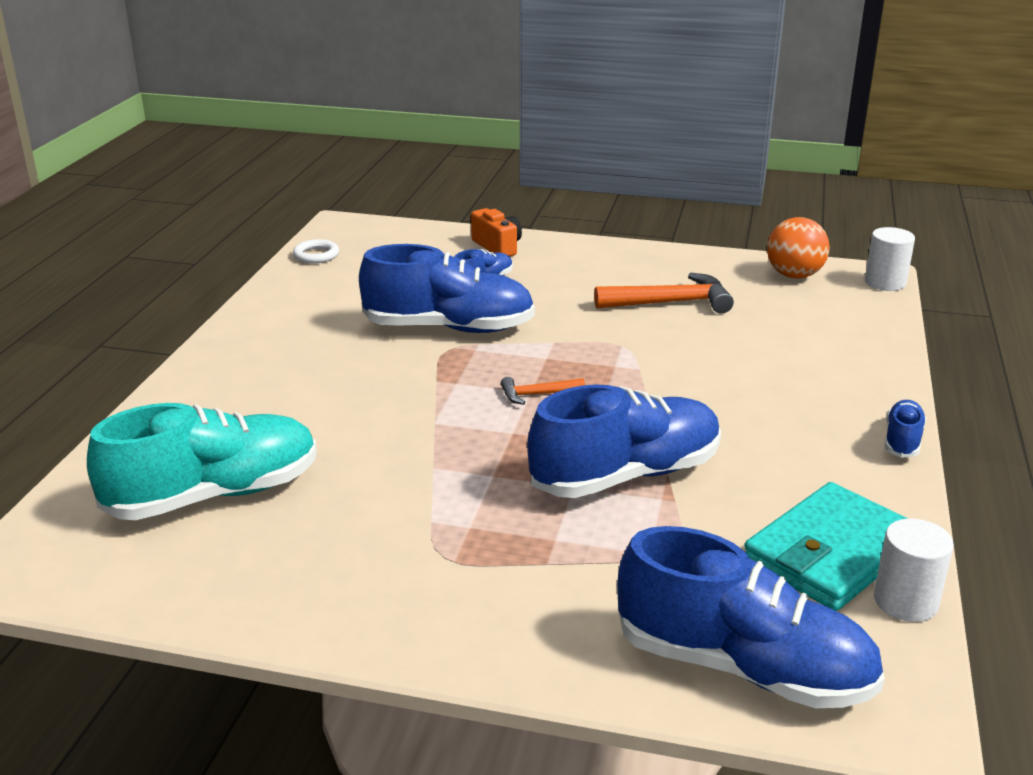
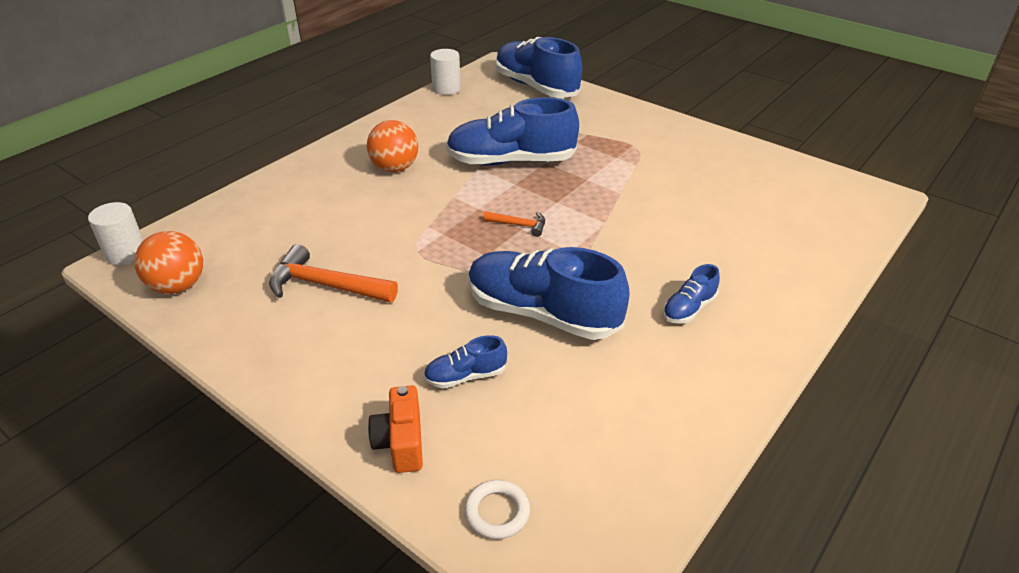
camera: 155 degrees left, 10 degrees up
turquoise shoe [87,403,317,520] -> none
white ring [293,239,339,263] -> white ring moved to [464,480,530,539]
turquoise wallet [744,482,908,611] -> none
blue shoe [885,400,926,458] -> blue shoe moved to [663,264,720,324]
none -> orange ball [367,120,418,172]

